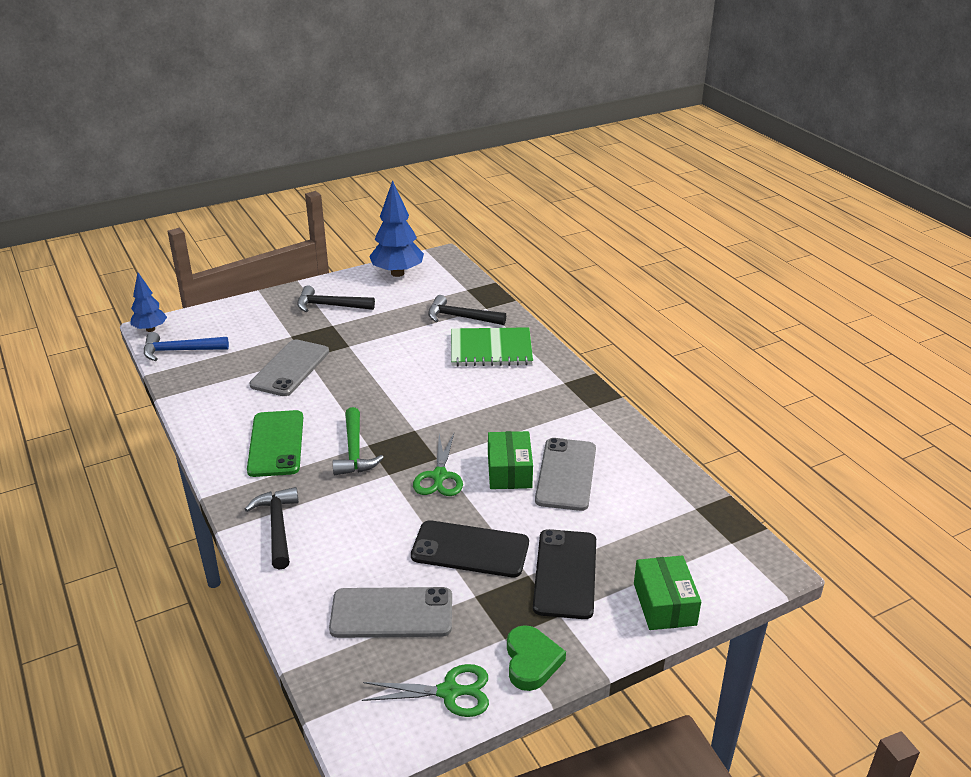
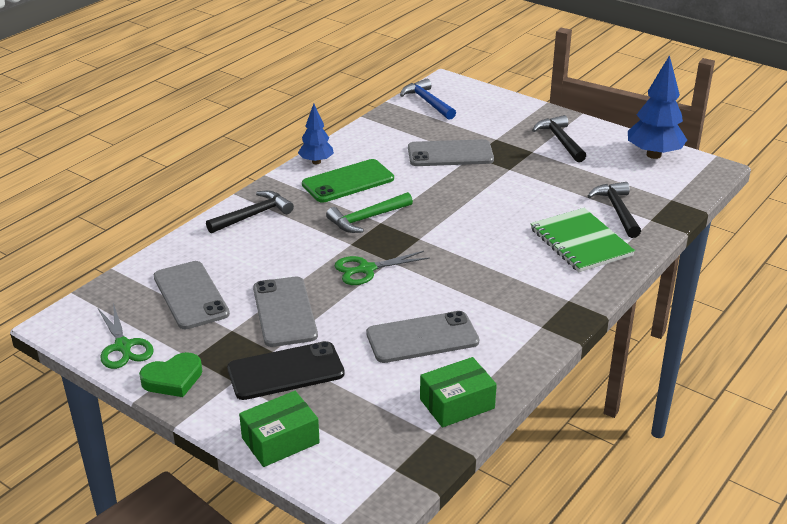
camera: 65 degrees right, 0 degrees up
blue tree [130,273,167,332] -> blue tree moved to [298,104,334,164]
black phone [411,520,529,577] -> grey phone [253,277,318,347]
green box [488,431,533,489] -> green box moved to [420,357,497,428]

